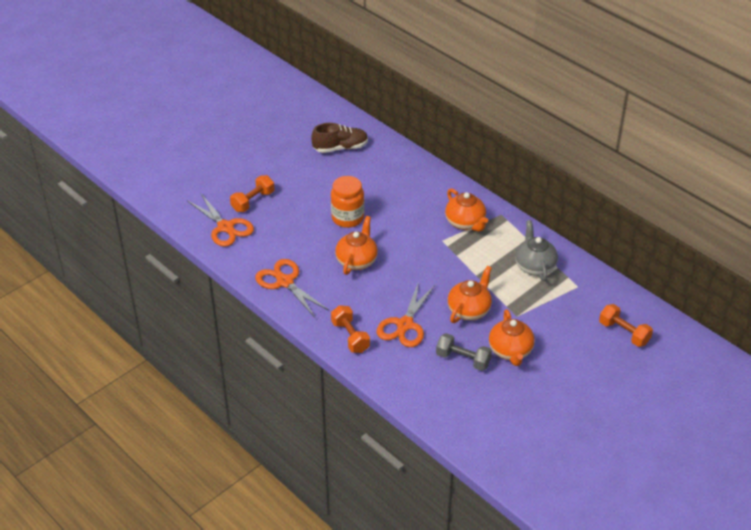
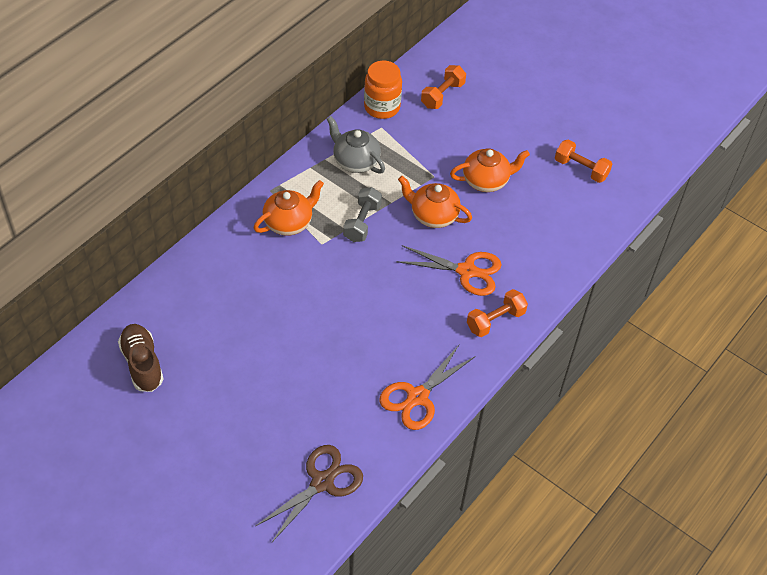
camera: 100 degrees left, 10 degrees up
orange scissors [188,194,254,247] -> brown scissors [256,445,363,542]
orange dumbbell [230,175,274,212] -> orange dumbbell moved to [555,140,612,183]
orange jar [331,176,364,228] -> orange jar moved to [364,61,402,119]
orange teapot [335,216,378,275] -> none
grey dumbbell [436,333,492,371] -> grey dumbbell moved to [343,187,382,242]
grey teapot [515,220,558,281] -> grey teapot turned 60 degrees clockwise [327,116,385,174]

